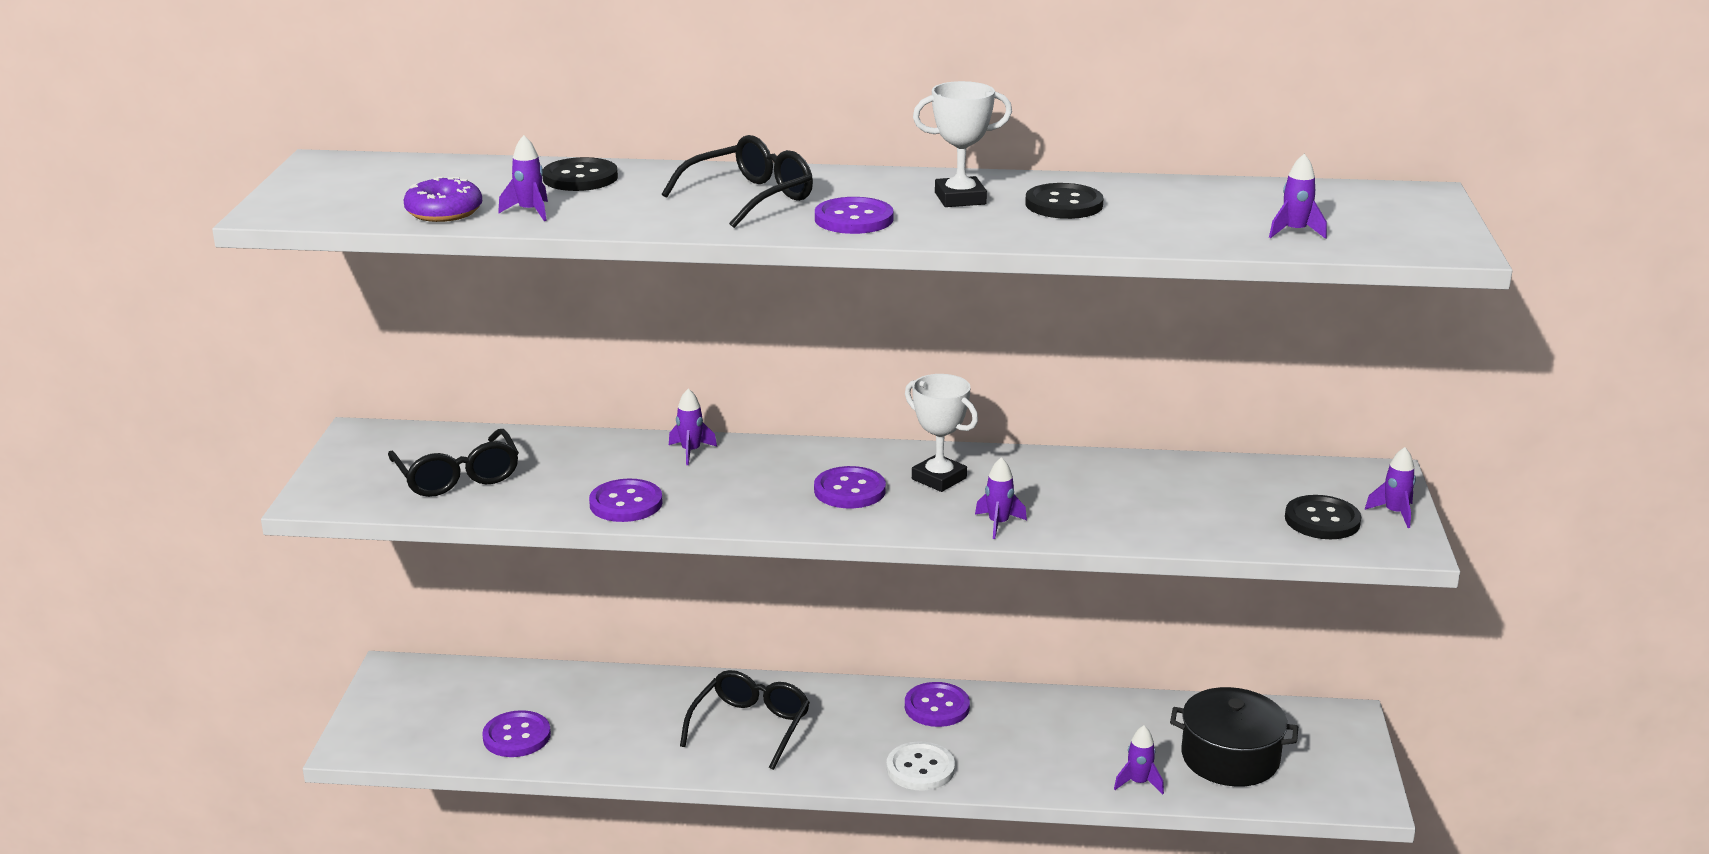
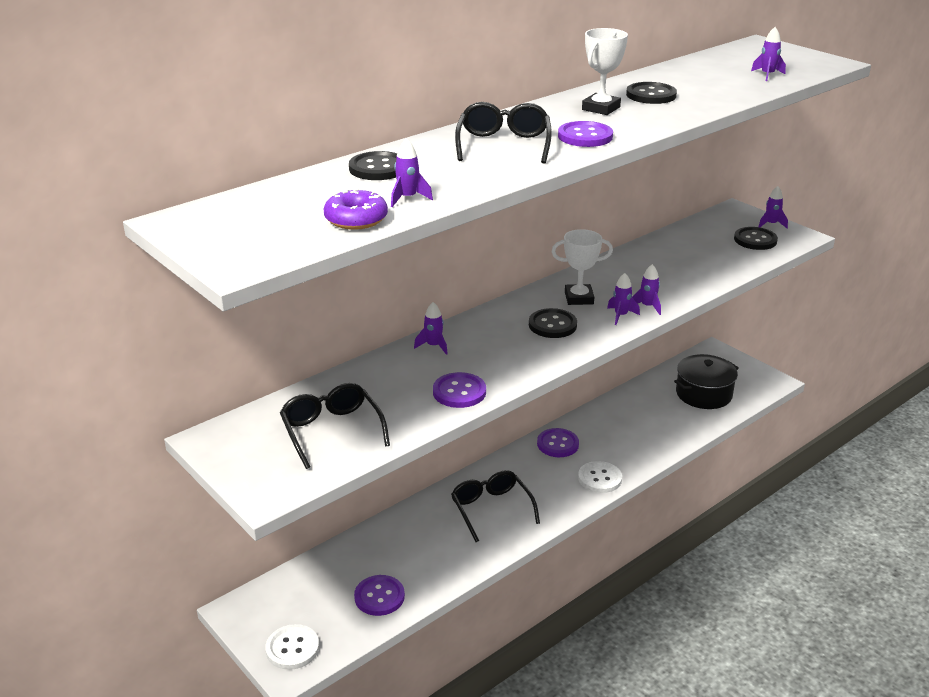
camera: 45 degrees left, 5 degrees up
black glasses [388,429,519,497] -> black glasses turned 135 degrees counterclockwise [280,383,390,469]
purple button [814,466,886,508] -> black button [529,308,577,338]
purple rocket [1114,725,1164,795] -> purple rocket moved to [607,273,640,325]
none -> white button [265,624,319,670]

